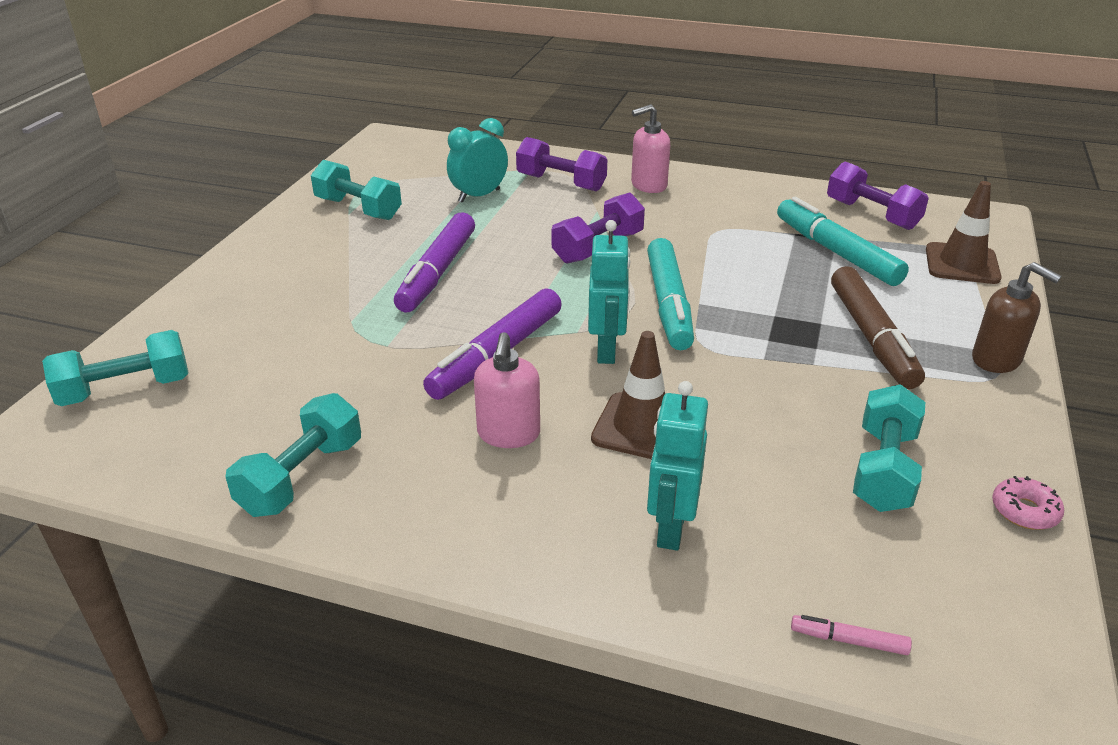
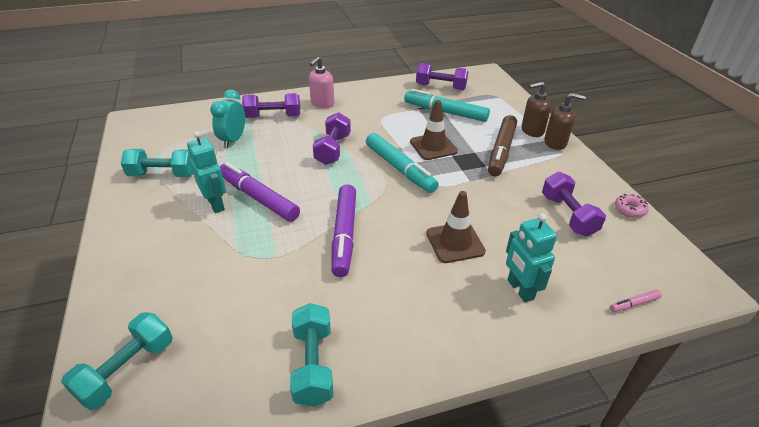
camera: 35 degrees left, 5 degrees up
purple marker [394,212,475,312] -> purple marker turned 150 degrees clockwise [220,162,300,222]
pink soap dispenser [474,332,540,448] -> none
turquoise robot [588,220,630,364] -> turquoise robot moved to [187,131,226,213]
brown marker [831,266,925,389] -> brown marker turned 60 degrees clockwise [488,115,517,176]
turquoise dumbbell [853,384,925,512] -> purple dumbbell [542,172,606,237]
brown traffic cone [926,181,1002,284] -> brown traffic cone moved to [410,100,458,160]
none -> brown soap dispenser [521,82,551,137]

